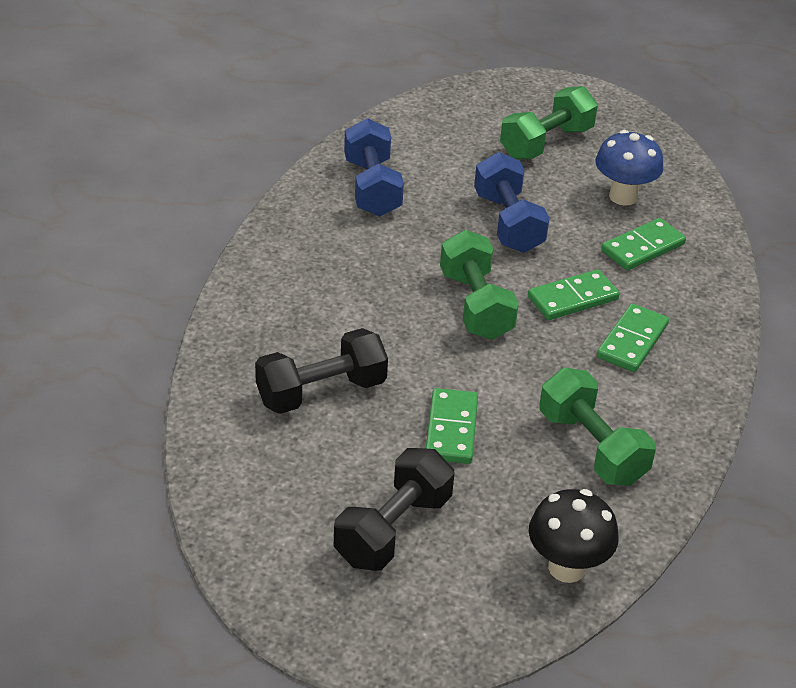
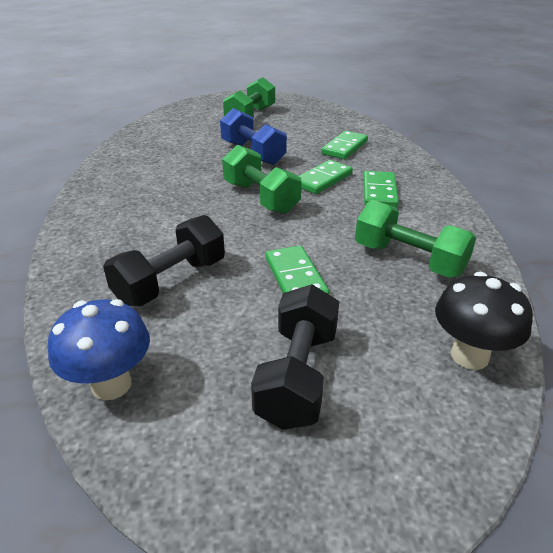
camera: 20 degrees left, 5 degrees down
blue dumbbell [344,118,404,217] -> none
blue mushroom [595,130,663,206] -> blue mushroom moved to [48,299,150,400]

